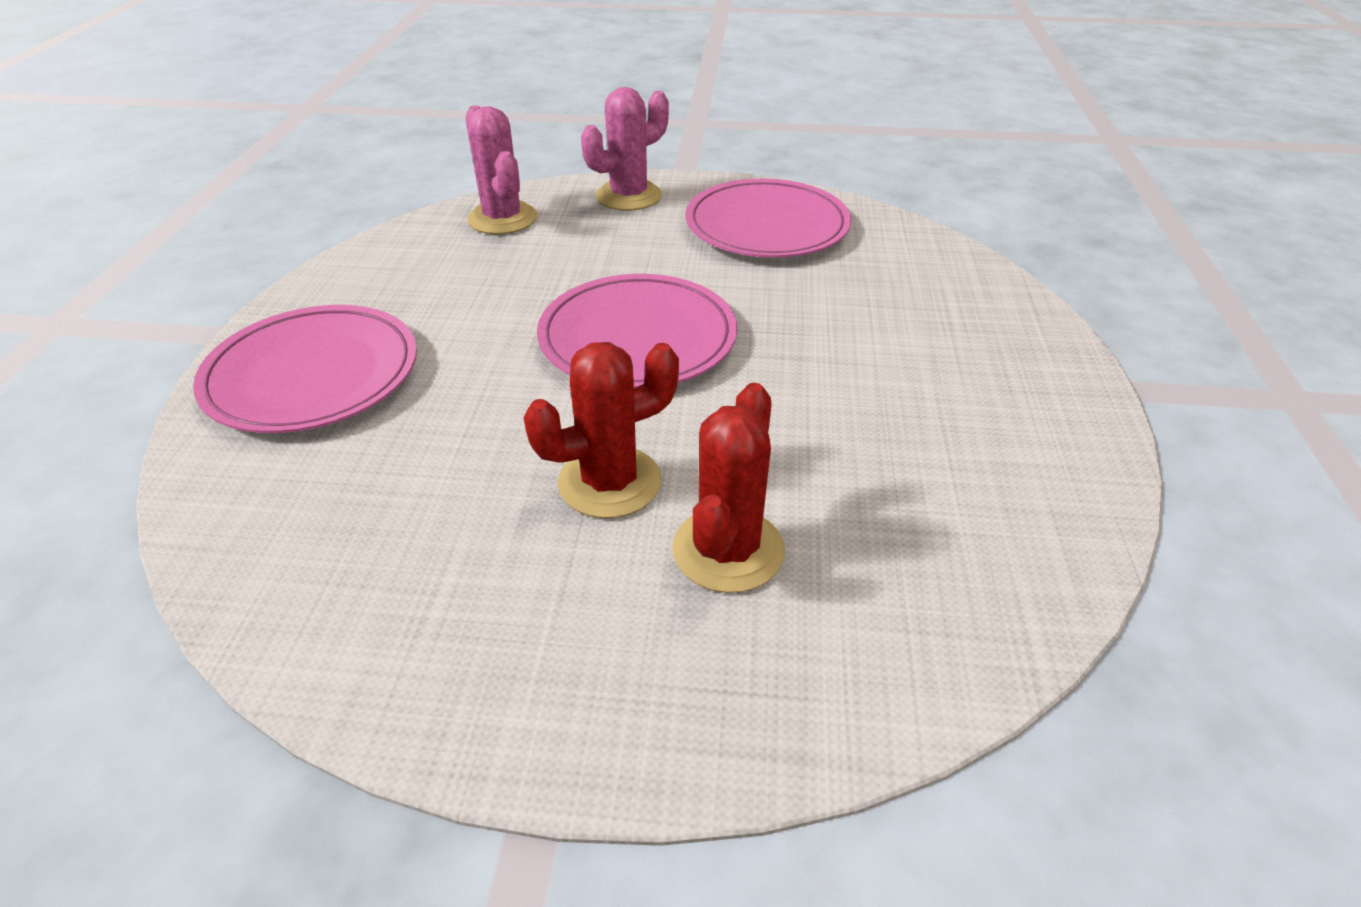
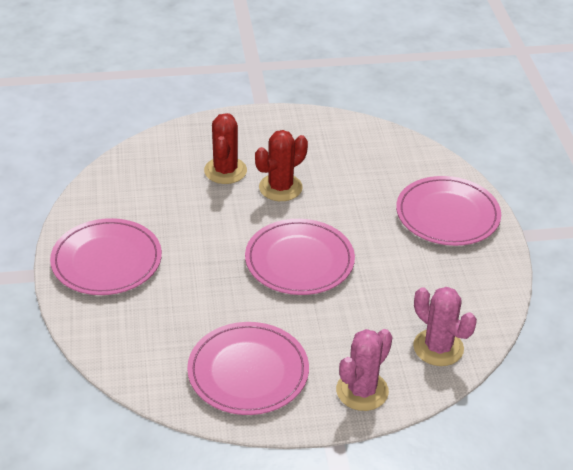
camera: 165 degrees right, 0 degrees up
none -> pink plate [50,218,162,295]

